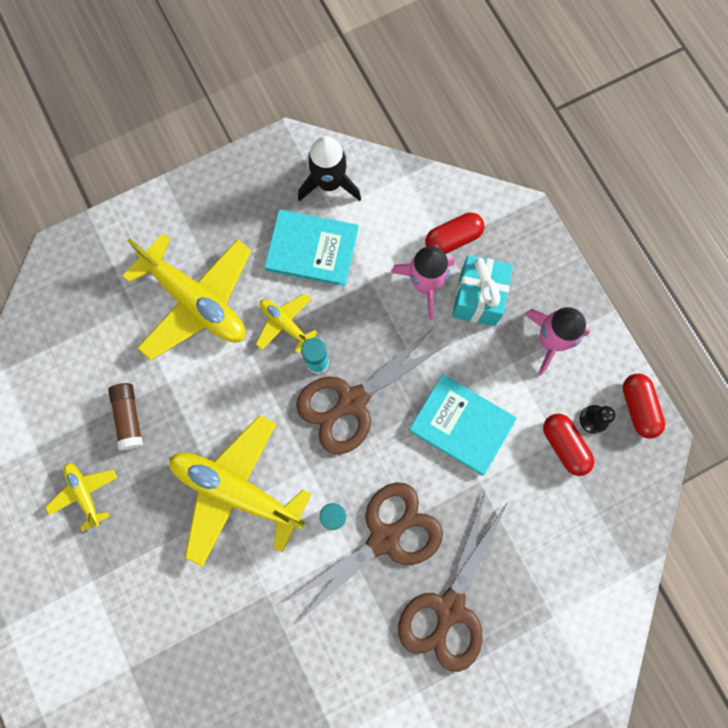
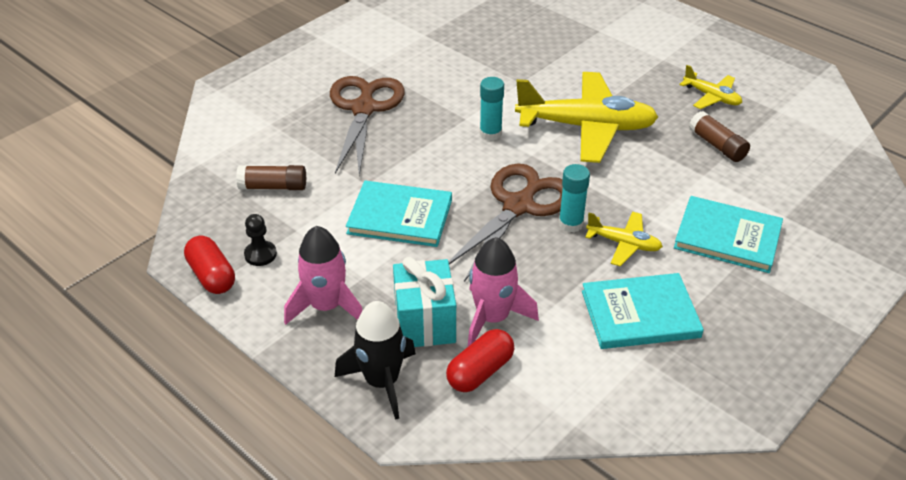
camera: 160 degrees right, 35 degrees down
yellow plane [123,233,251,360] -> turquoise book [674,196,783,273]
brown scissors [284,482,443,623] -> none
black rocket [298,136,361,201] -> black rocket moved to [335,301,416,420]
red capsule [543,414,594,476] -> none
none -> brown glue stick [236,165,306,190]

